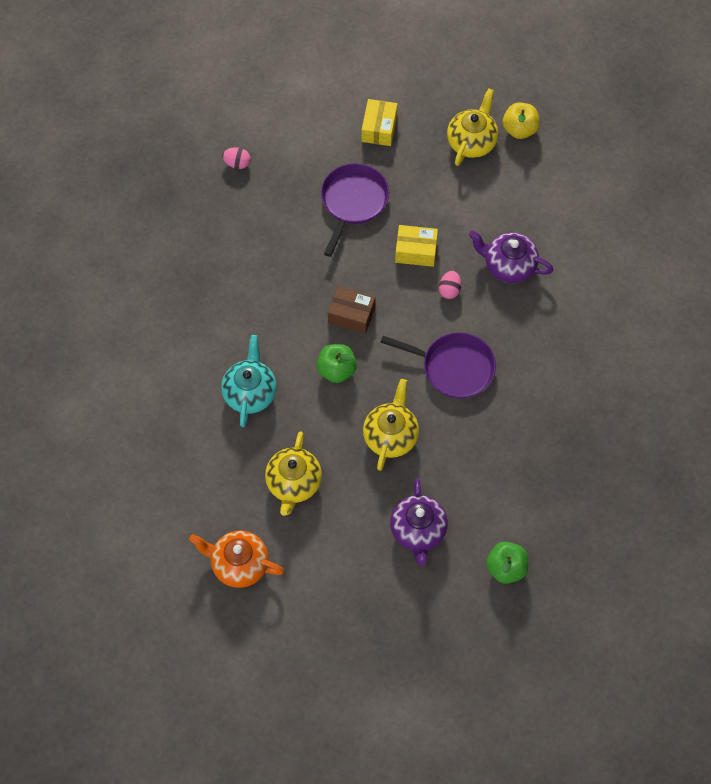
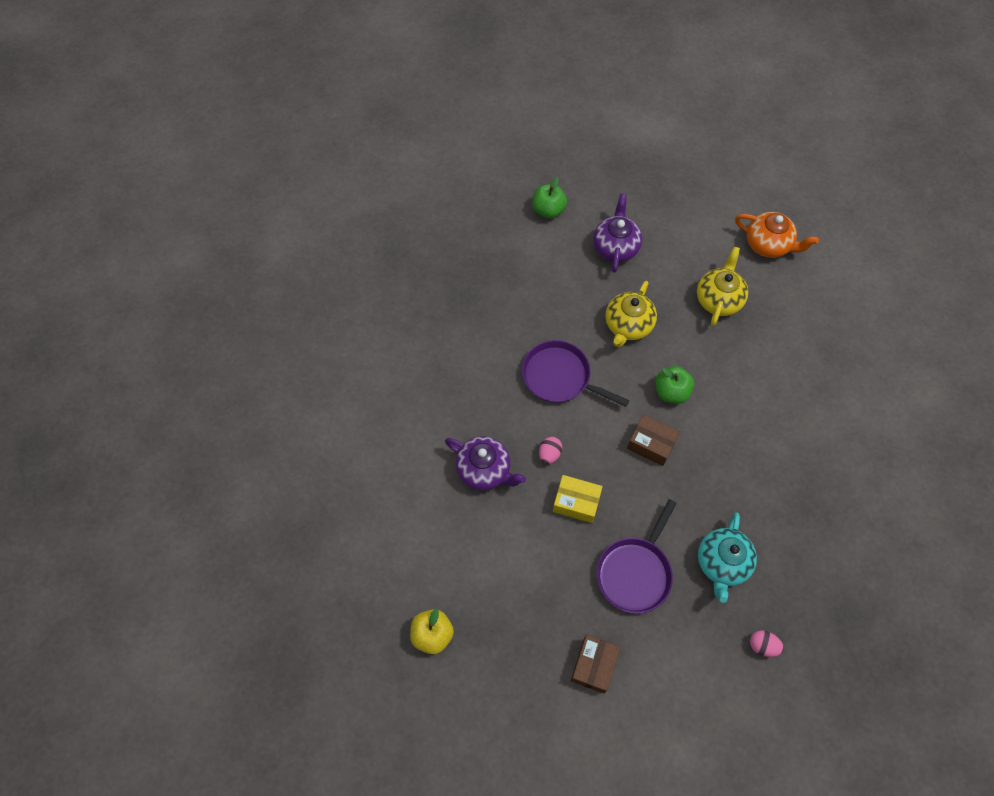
camera: 170 degrees left, 0 degrees up
turquoise teapot [221,335,277,427] -> turquoise teapot moved to [698,512,757,603]
yellow box [361,99,398,146] -> brown box [571,635,620,693]
yellow teapot [447,88,498,166] -> none

